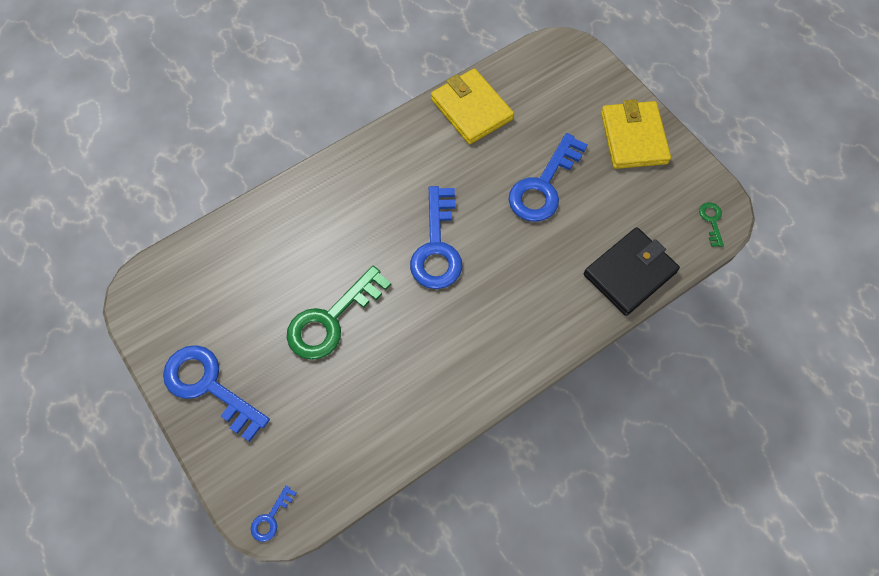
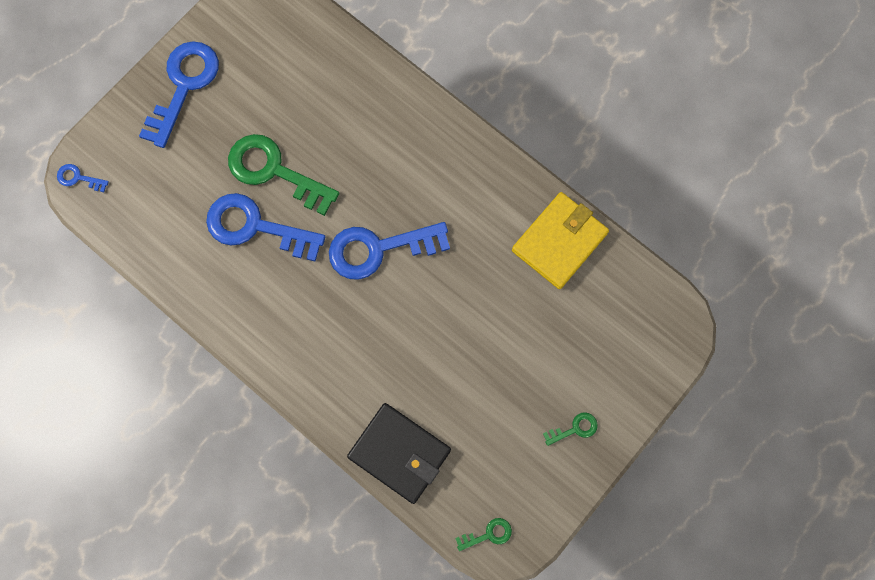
camera: 75 degrees right, 10 degrees up
blue key [509,133,588,222] -> blue key moved to [206,193,325,261]
yellow wallet [601,99,671,169] -> green key [543,412,598,446]

